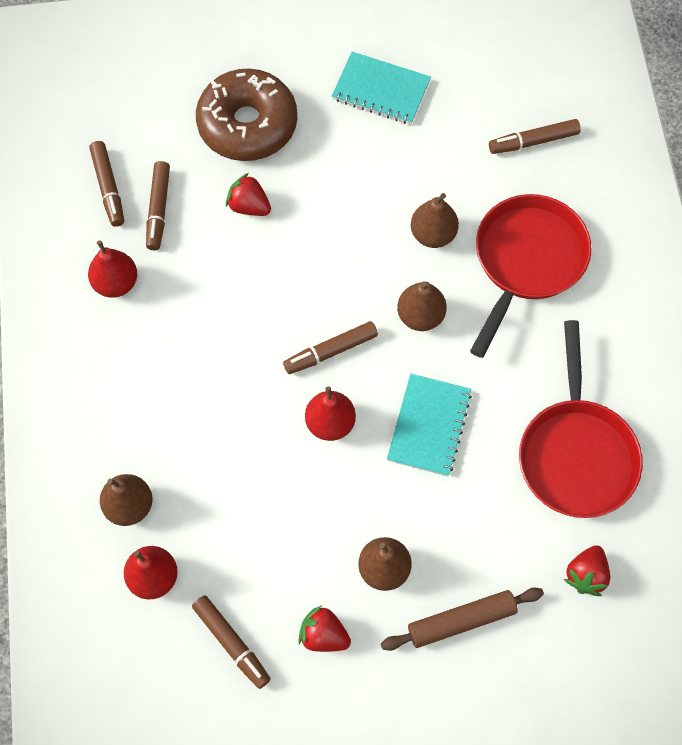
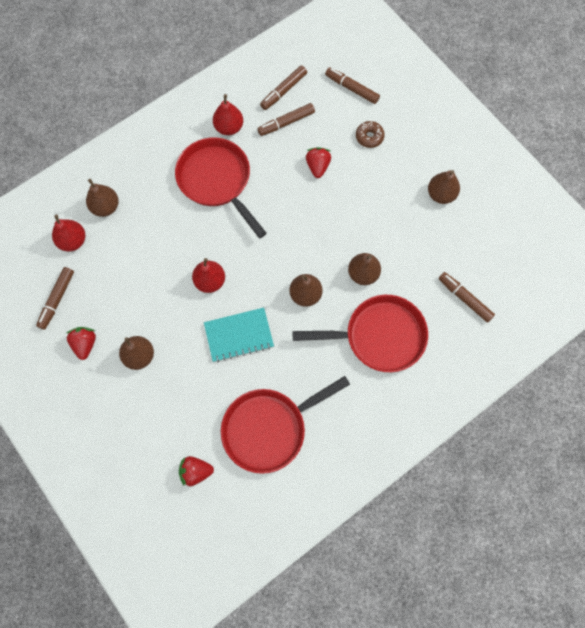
camera: 60 degrees right, 5 degrees up
brown donut [196,69,297,161] -> brown donut [356,121,385,148], size x0.43
brown marker [283,321,378,374] -> brown marker moved to [325,67,380,104]
turquoise notebook [332,52,431,124] -> brown pear [428,170,460,204]
brown rolling pin [381,587,544,651] -> none
none -> red pan [175,138,267,238]

